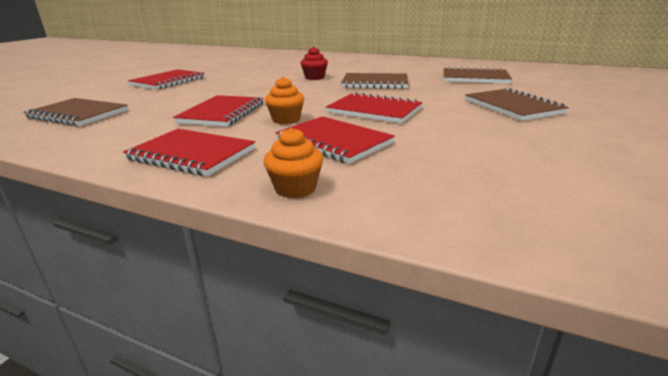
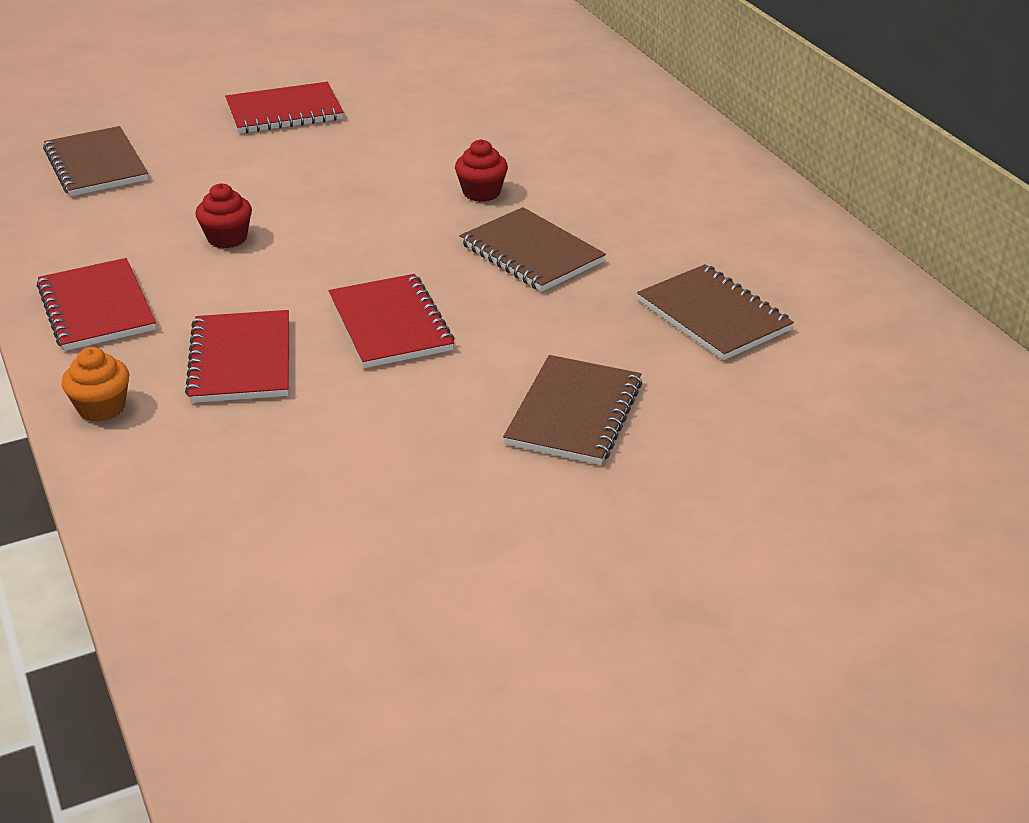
camera: 40 degrees right, 10 degrees up
red notebook [173,95,263,127] -> red cupcake [195,184,252,248]
orange cupcake [265,77,304,124] -> none

